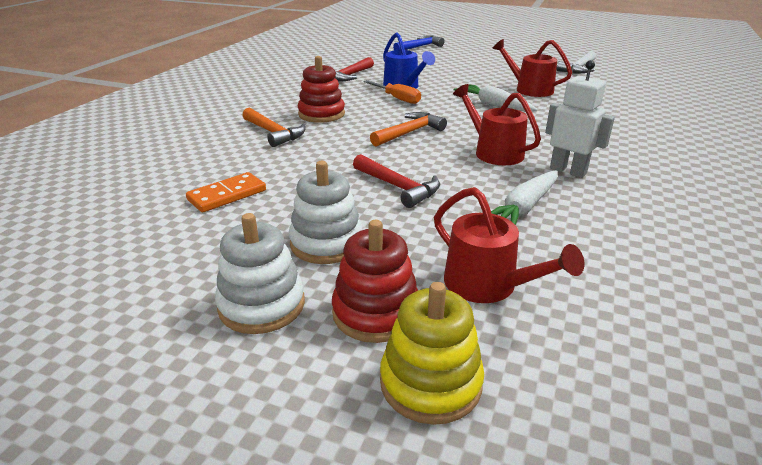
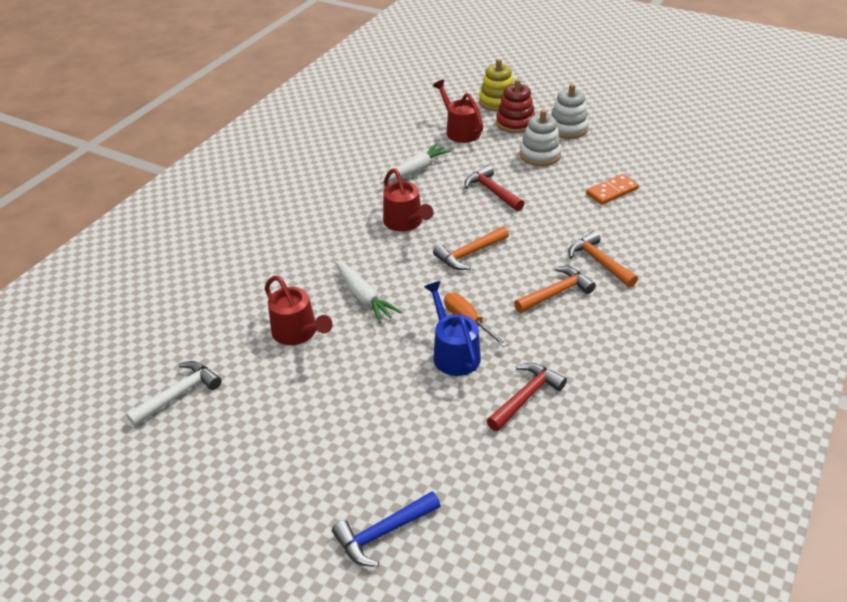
camera: 170 degrees left, 10 degrees up
red stacking toy [298,56,345,123] -> orange hammer [514,266,596,313]
white robot [545,60,615,178] -> none

